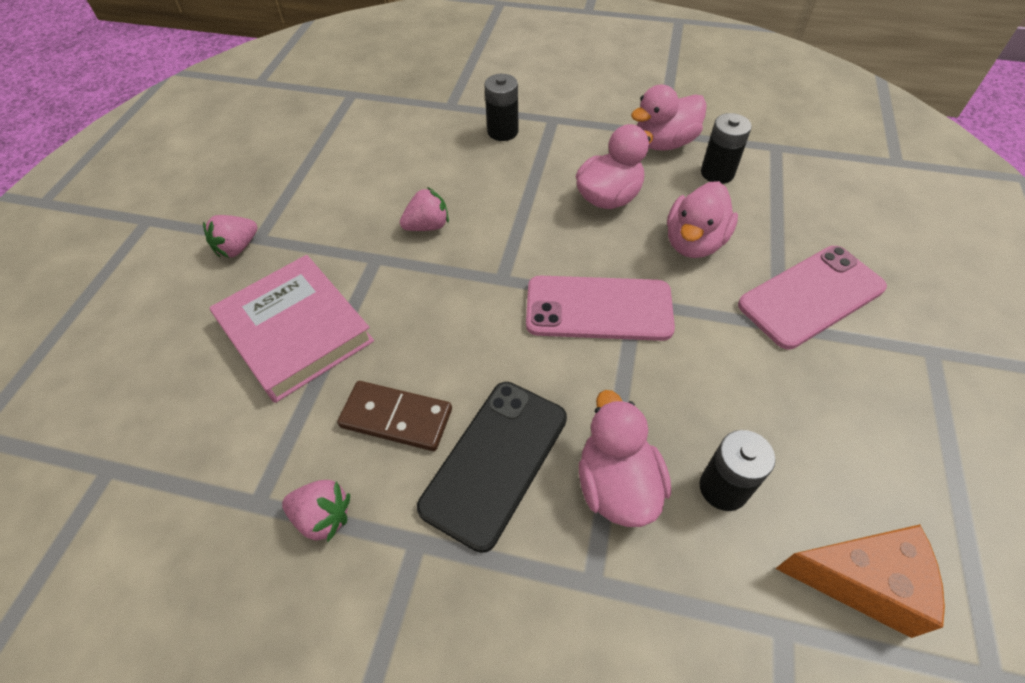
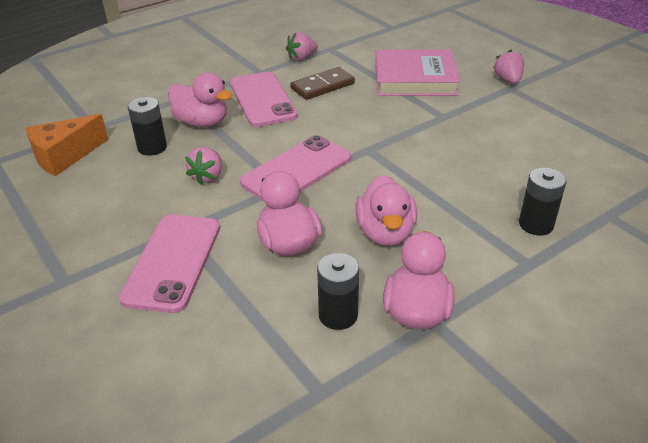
camera: 130 degrees right, 15 degrees down
pink strawberry [400,187,449,231] -> pink strawberry moved to [185,147,222,185]
black phone [417,382,567,553] -> pink phone [230,72,298,127]

